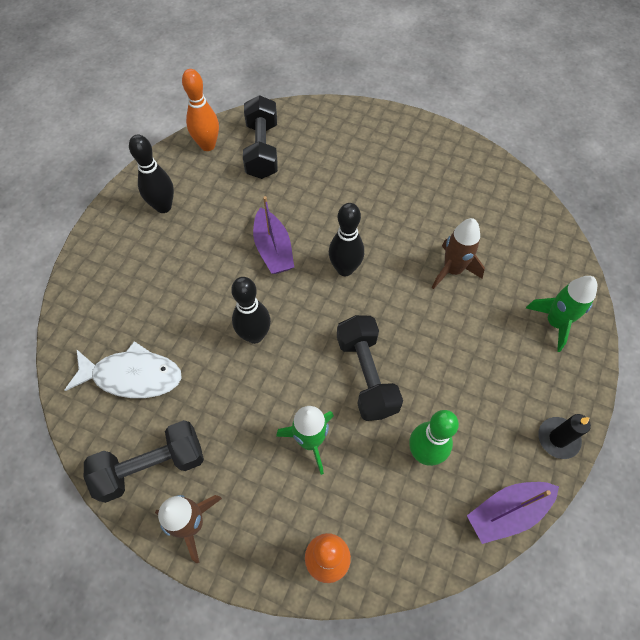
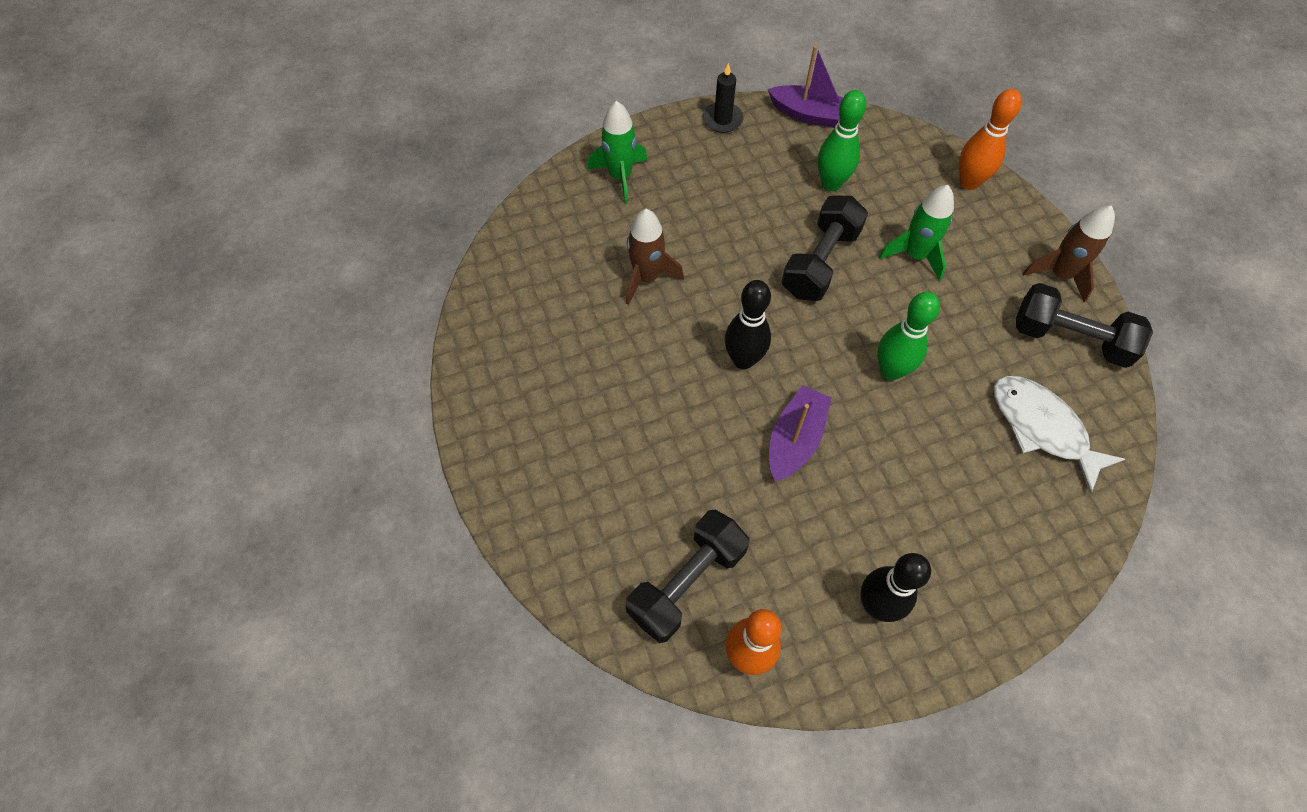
camera: 135 degrees left, 0 degrees up
black bowling pin [231,277,271,344] -> green bowling pin [877,292,940,380]

